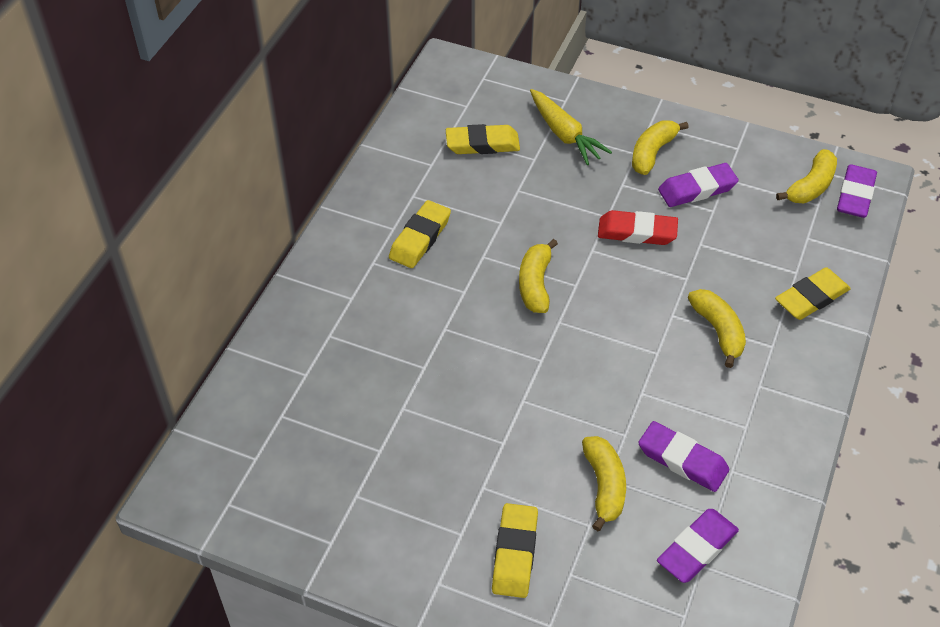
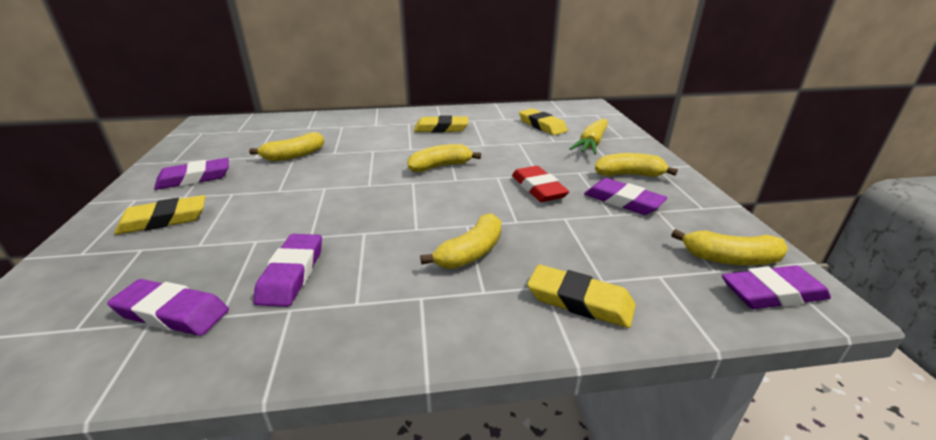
camera: 60 degrees right, 20 degrees down
yellow banana [582,436,626,531] -> yellow banana moved to [249,132,324,161]
none -> purple eraser [154,158,229,190]

